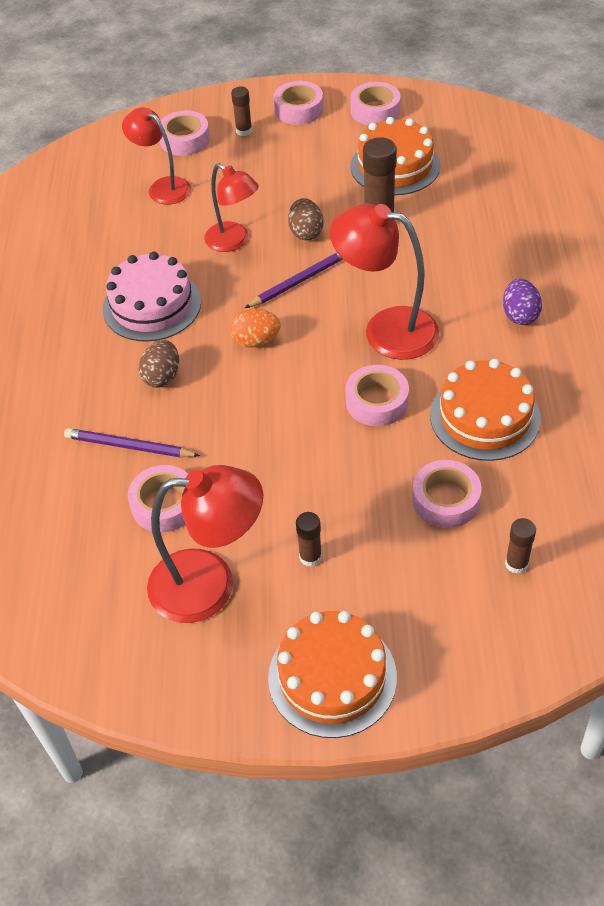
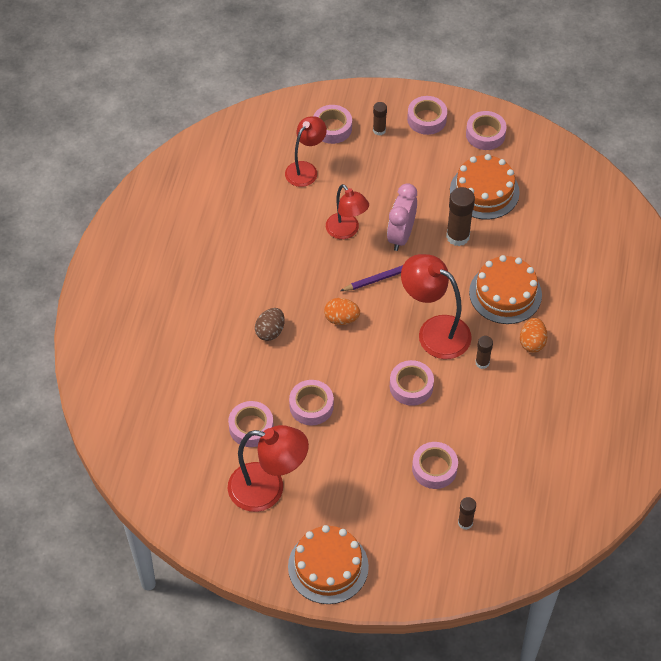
camera: 10 degrees right, 5 degrees up
purple pencil [64,428,200,457] -> none
pink cake [103,252,201,342] -> none
red lamp [122,107,191,205] -> red lamp turned 75 degrees clockwise [285,116,327,187]
brown egg [288,198,323,240] -> pink clock [387,183,417,251]
brown glue stick [296,512,322,567] -> brown glue stick moved to [475,336,493,369]
orange cake [430,359,541,461] -> orange cake moved to [469,255,542,324]
purple egg [503,279,542,325] -> orange egg [520,318,548,353]
none -> pink tape [289,380,334,426]

